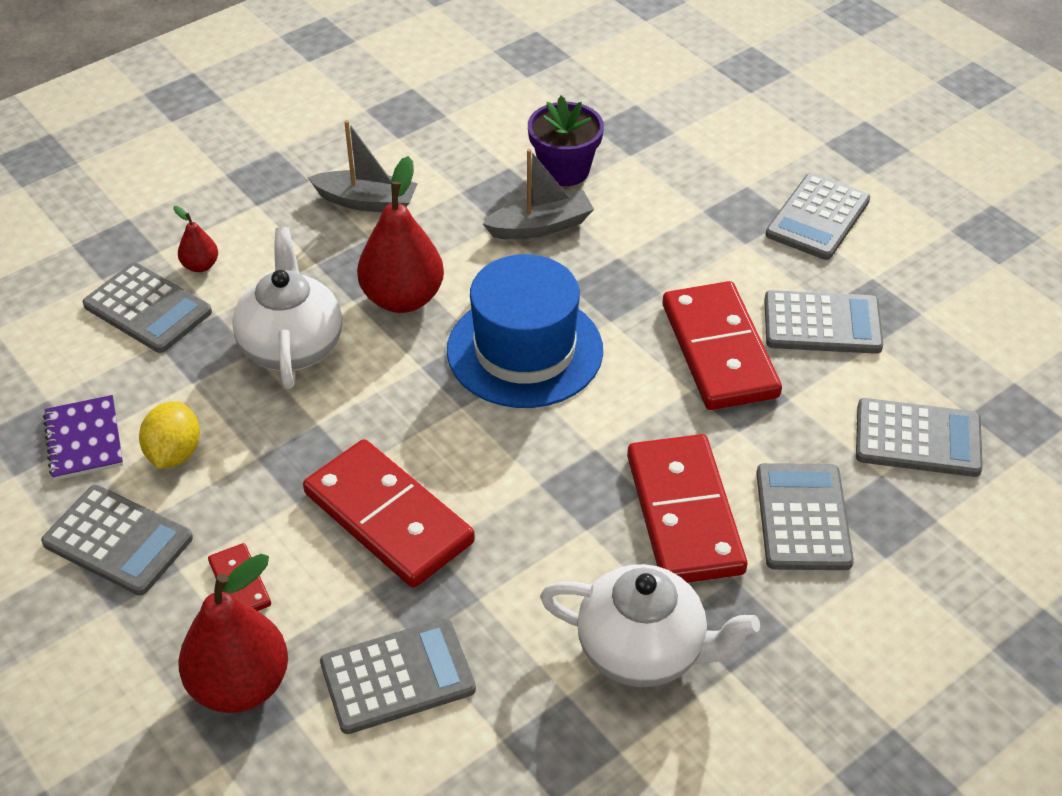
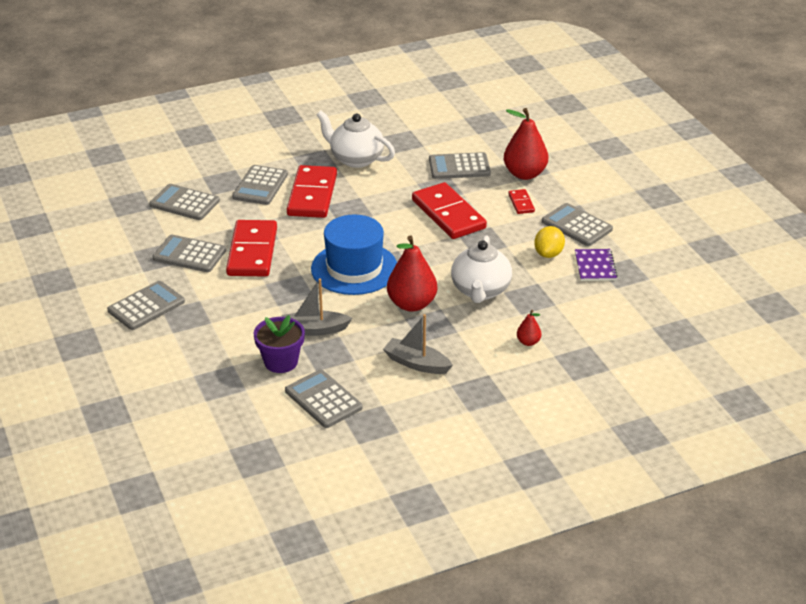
camera: 165 degrees left, 10 degrees down
grey calculator [82,262,212,353] -> grey calculator moved to [285,369,363,428]

